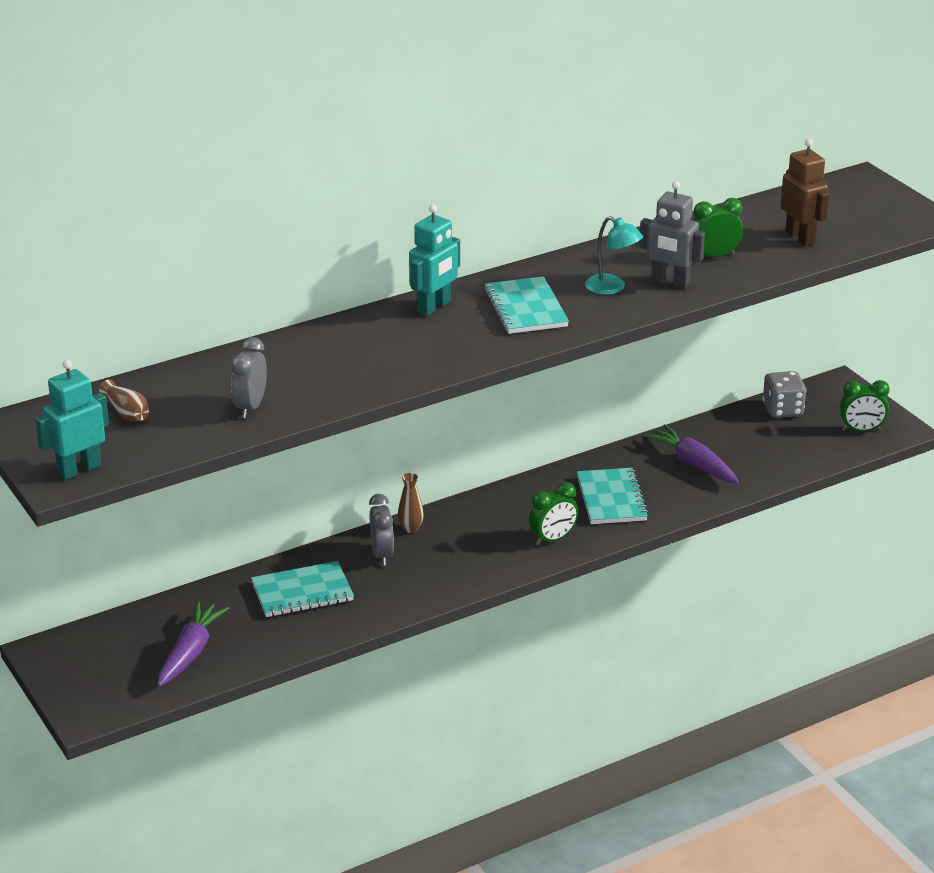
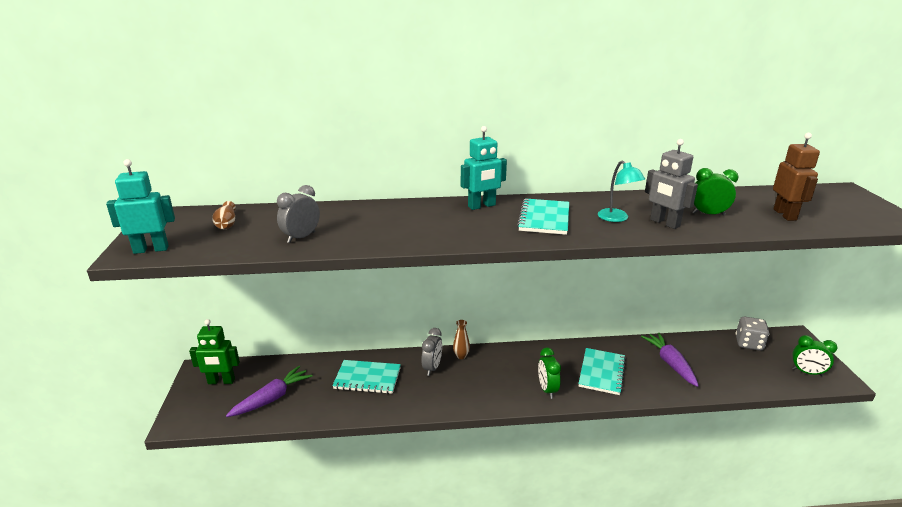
camera: 25 degrees right, 5 degrees down
green clock [529,482,578,546] -> green clock turned 90 degrees clockwise [538,348,561,399]
none -> green robot [189,319,240,384]

